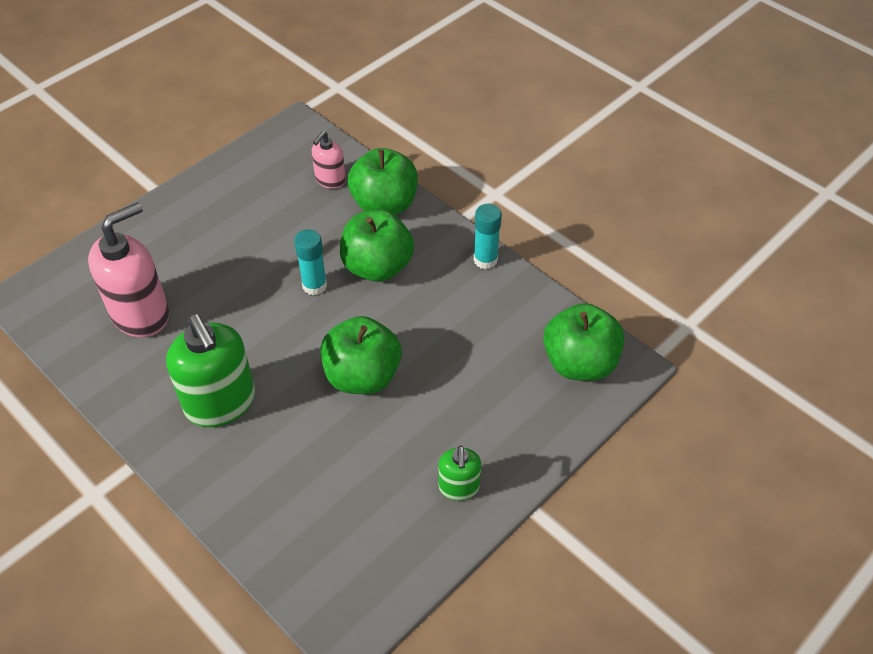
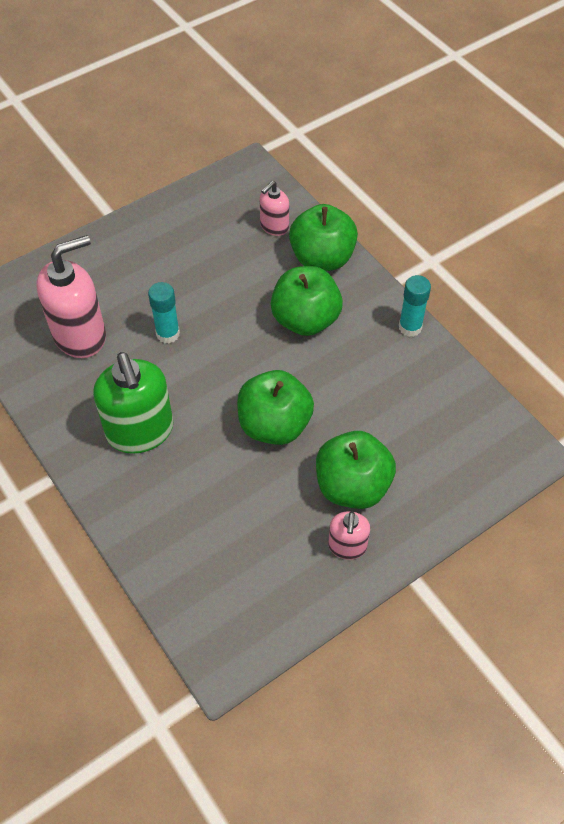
camera: 10 degrees right, 5 degrees up
turquoise glue stick [294,229,327,295] -> turquoise glue stick moved to [148,282,180,344]
green soap dispenser [438,445,481,501] -> pink soap dispenser [328,511,370,560]
green apple [543,303,625,381] -> green apple moved to [316,431,396,509]

